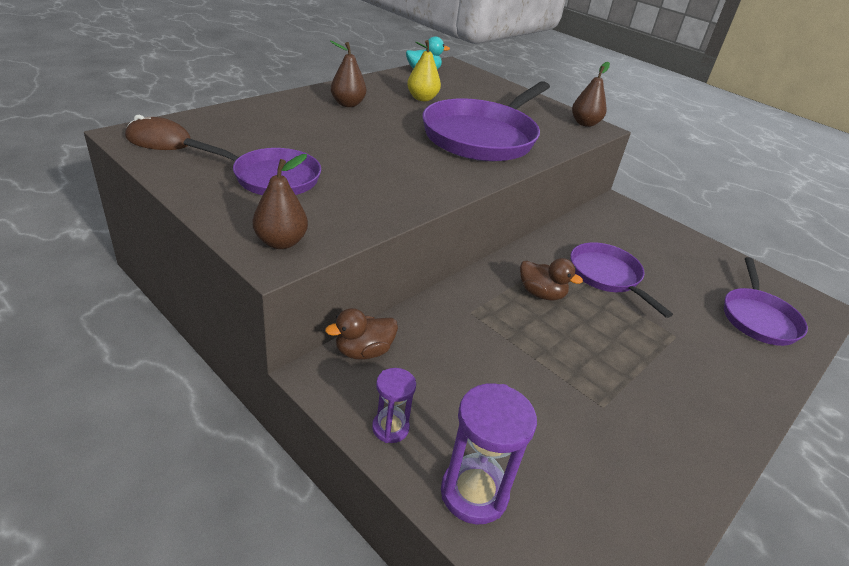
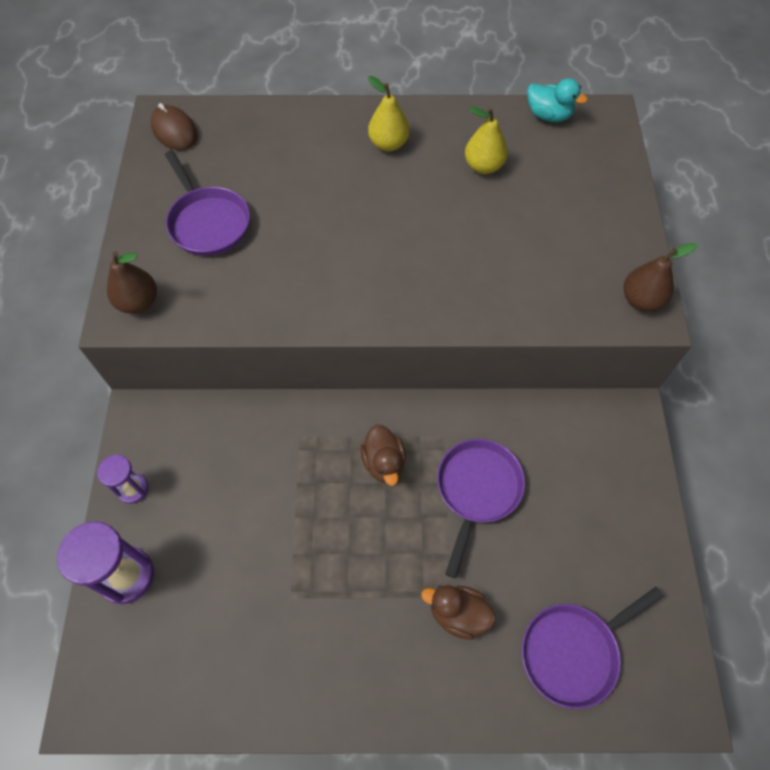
camera: 50 degrees right, 25 degrees up
brown duck [325,308,398,360] -> brown duck moved to [421,585,496,640]
brown pear [330,41,366,107] -> yellow pear [368,76,410,151]
purple pan [422,81,550,161] -> none

